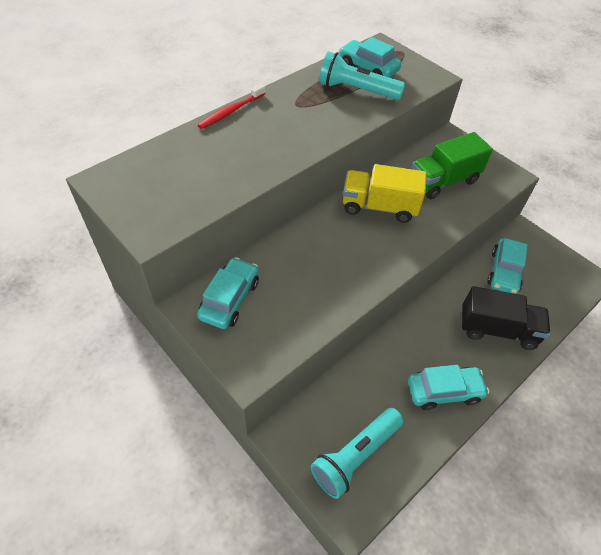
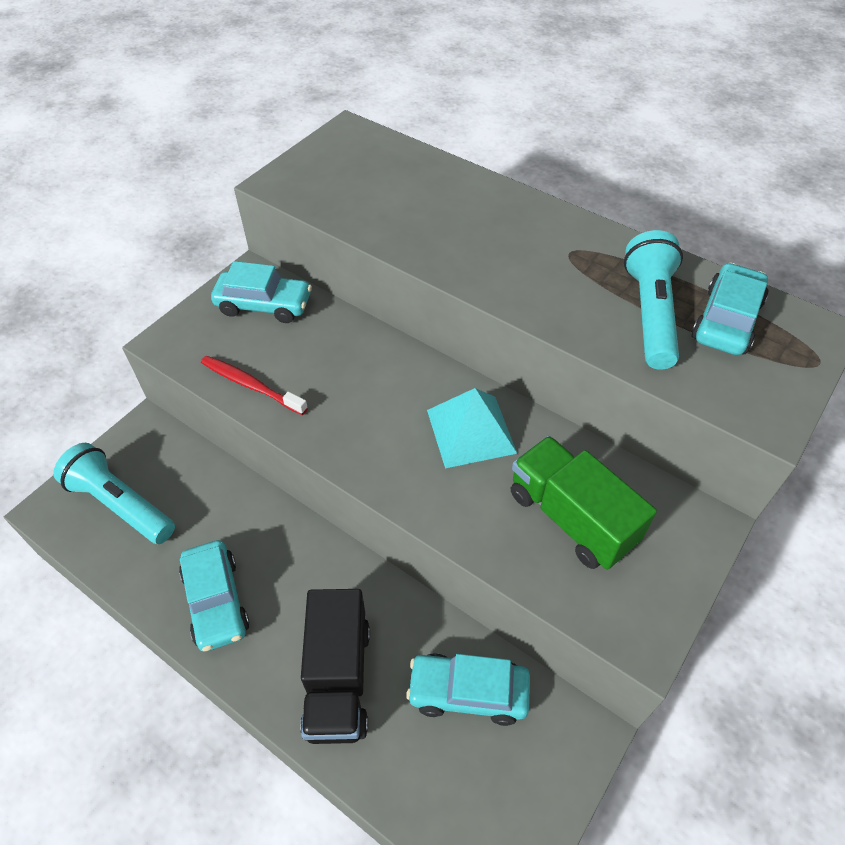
camera: 80 degrees right, 0 degrees up
red toothbrush [198,84,266,129] -> red toothbrush moved to [201,356,308,415]
yellow truck [343,164,427,223] -> turquoise pyramid [427,388,517,468]

